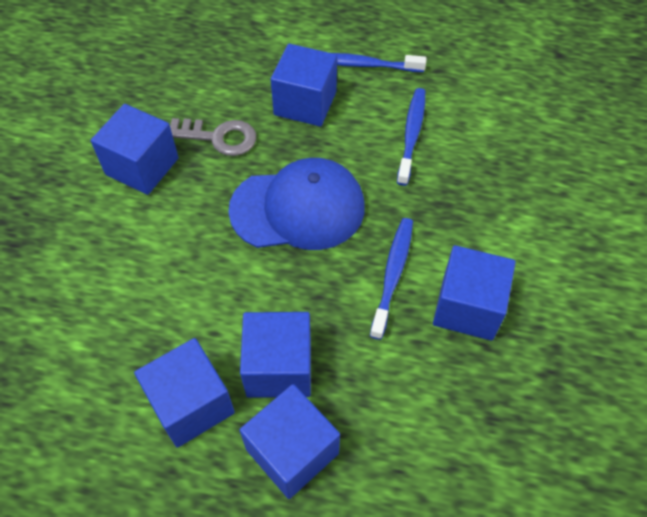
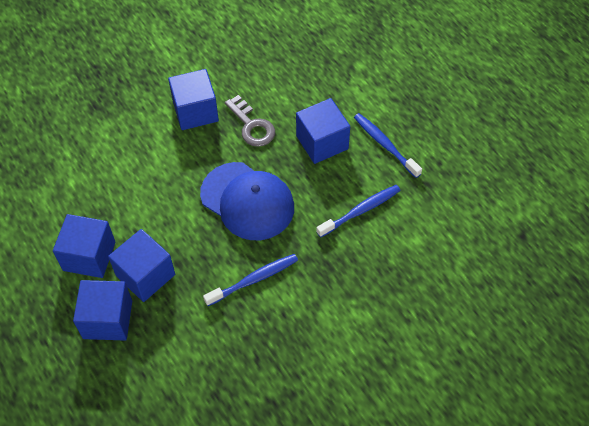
camera: 45 degrees right, 0 degrees up
blue cube [433,245,516,341] -> none

